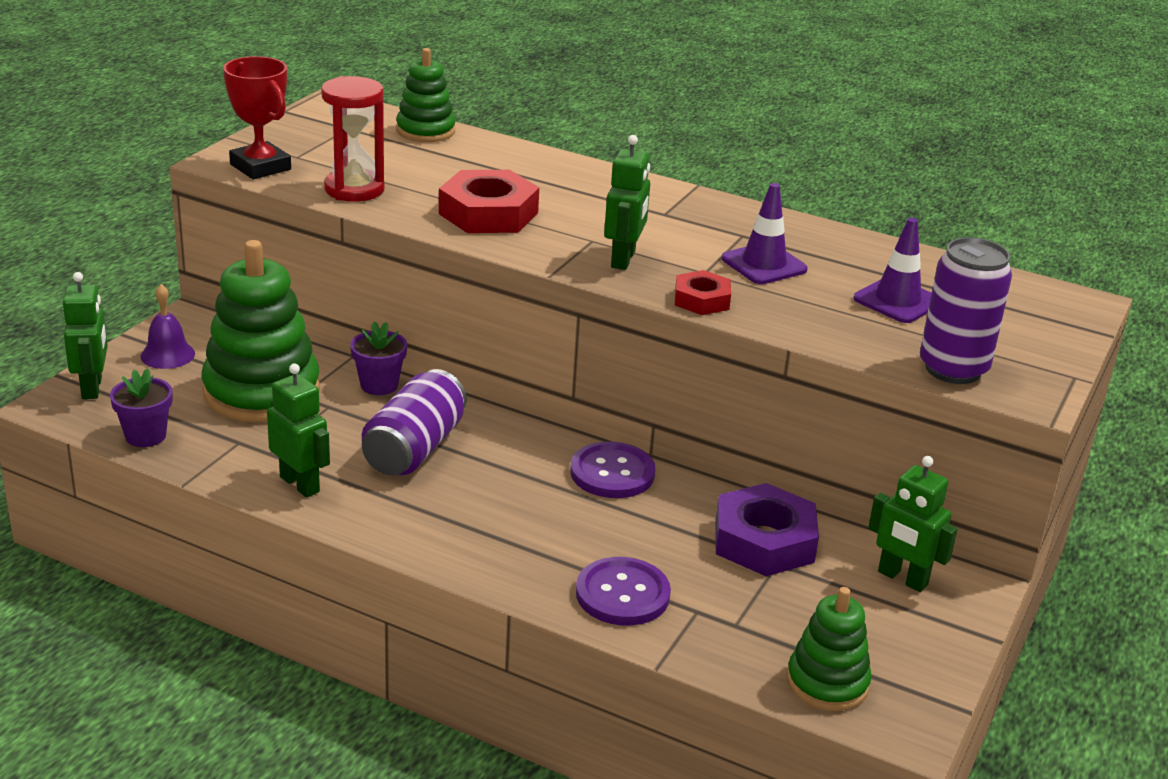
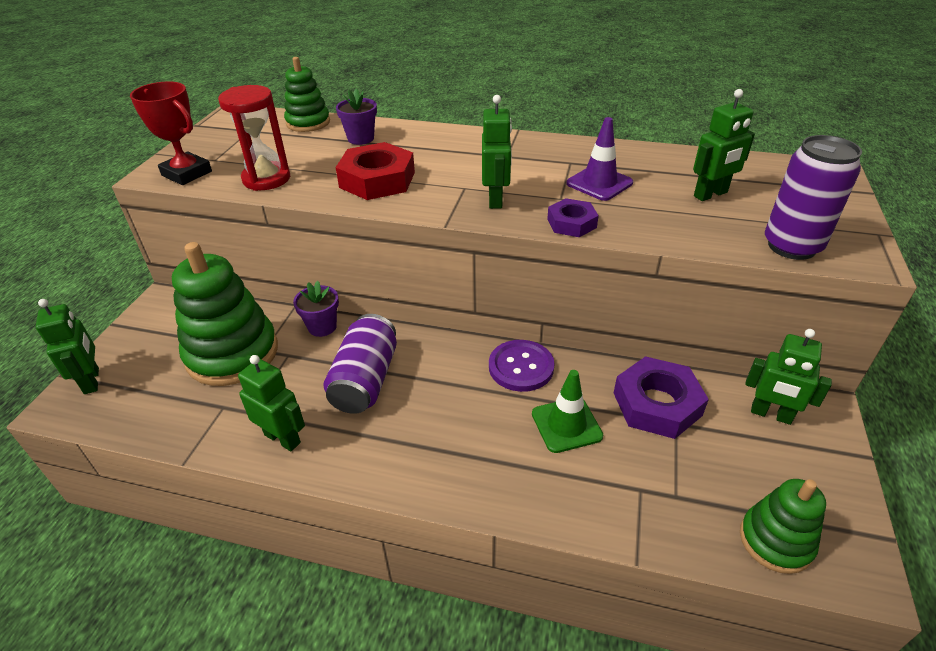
camera: 10 degrees left, 10 degrees up
purple flower pot [110,368,172,447] -> purple flower pot moved to [336,89,377,145]
purple bell [140,284,195,369] -> none
purple button [576,557,671,625] -> none
red nut [675,270,731,315] -> purple nut [547,198,599,237]
purple traffic cone [853,218,931,323] -> green robot [693,89,755,201]
none -> green traffic cone [532,370,603,453]

